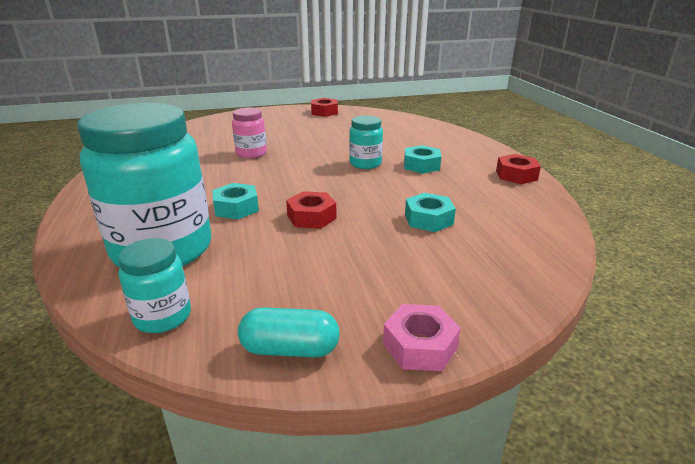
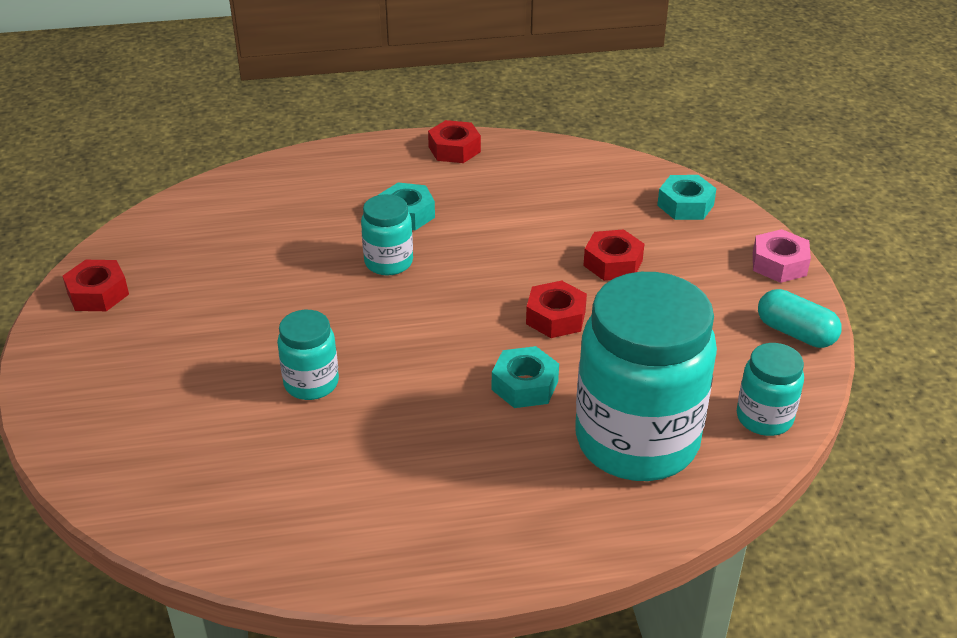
camera: 85 degrees left, 10 degrees up
pink jar [232,107,267,158] -> turquoise jar [277,310,339,400]
turquoise capsule [238,307,340,357] -> turquoise capsule turned 60 degrees counterclockwise [758,289,842,348]
turquoise nut [405,193,456,232] -> turquoise nut moved to [657,175,717,220]
none -> red nut [583,229,644,281]

